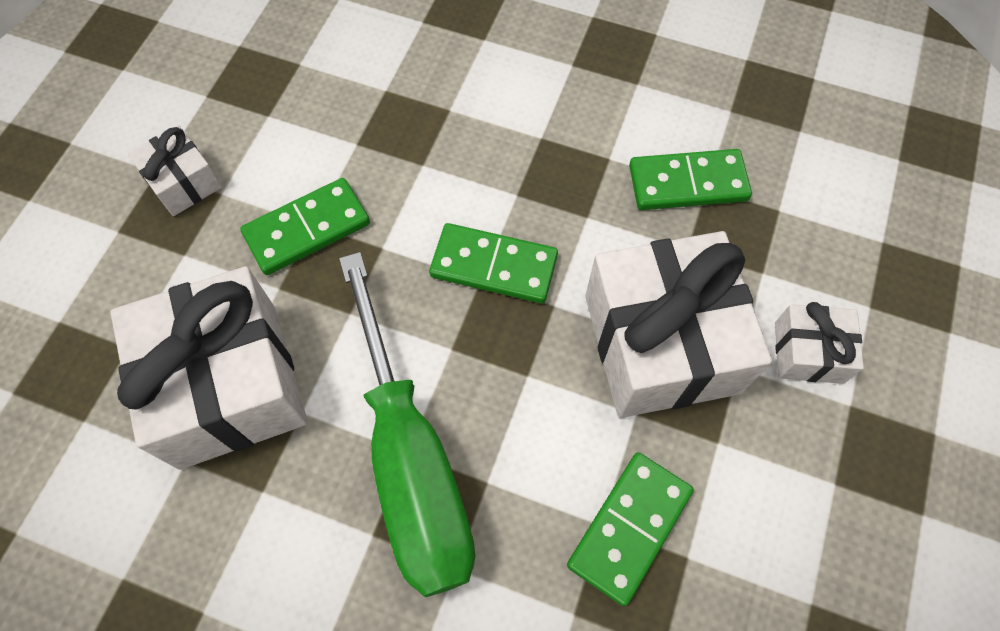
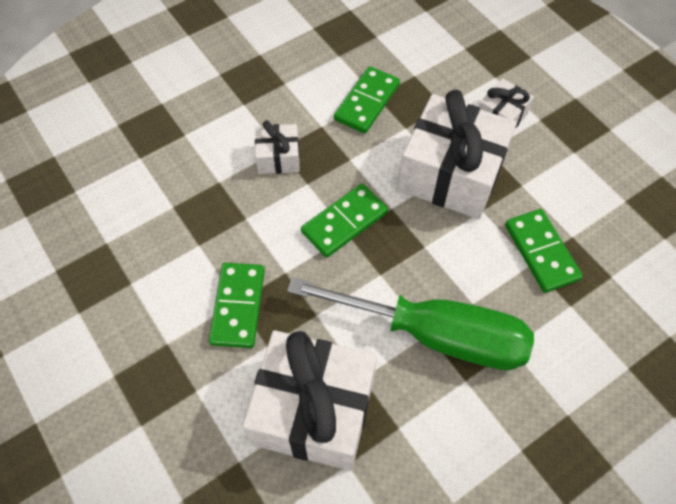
camera: 55 degrees left, 5 degrees down
white gift [128,125,222,216] -> white gift moved to [255,120,300,174]

